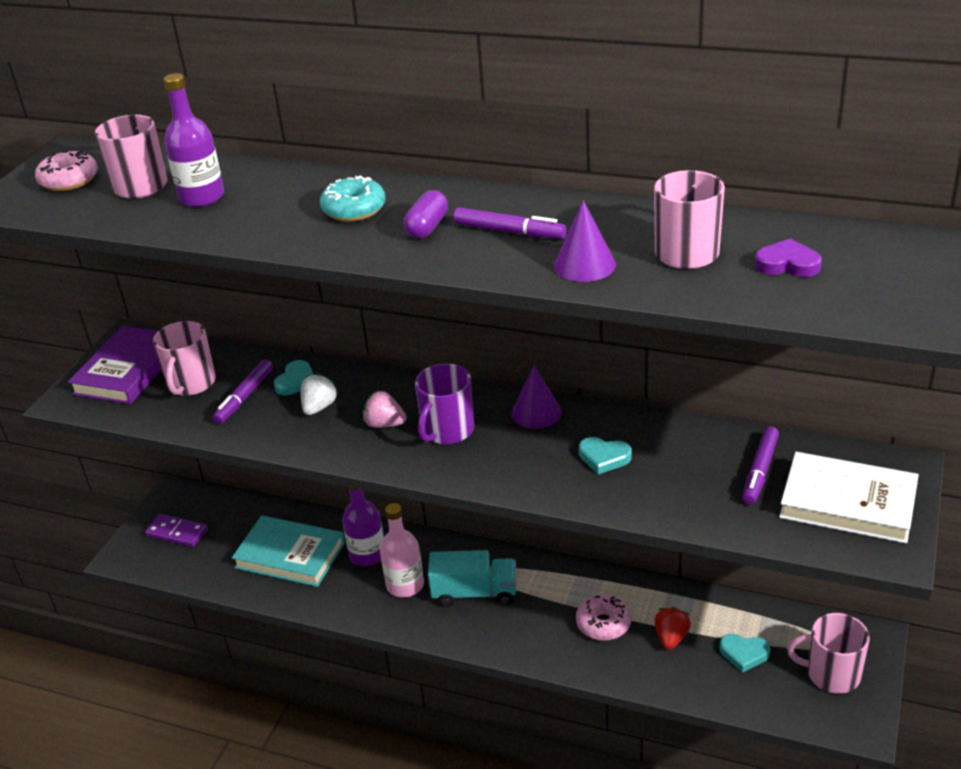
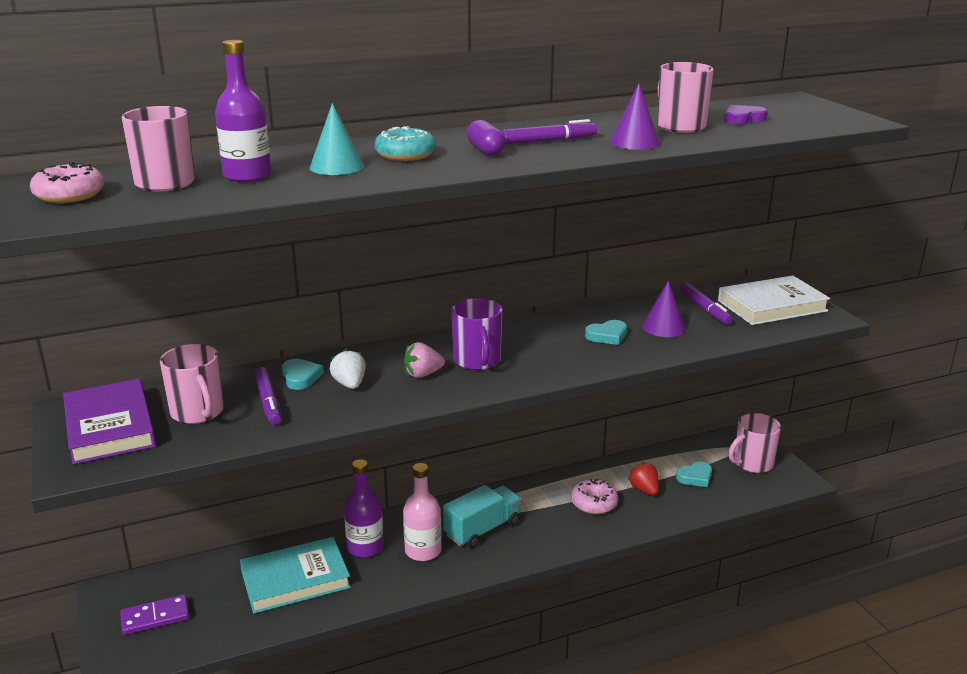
camera: 45 degrees left, 10 degrees down
purple cone [512,366,562,429] -> purple cone moved to [642,281,686,337]
none -> turquoise cone [309,103,364,175]

